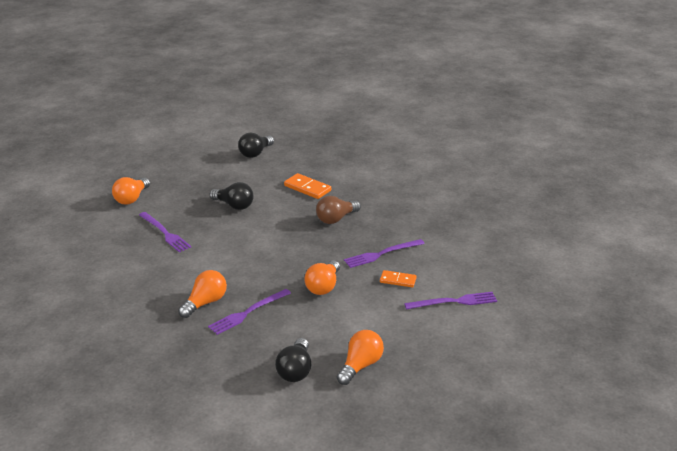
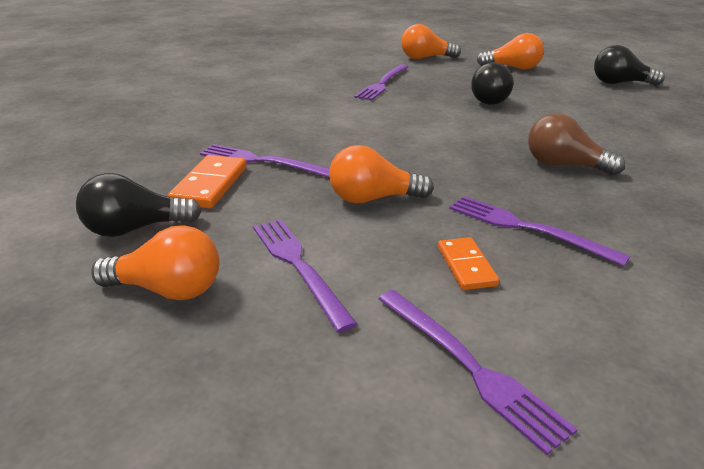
camera: 65 degrees right, 0 degrees up
orange light bulb [178,270,227,318] -> orange light bulb moved to [477,33,544,70]
orange domino [284,173,331,199] -> orange domino moved to [168,155,247,209]
none -> purple fork [253,219,357,332]

